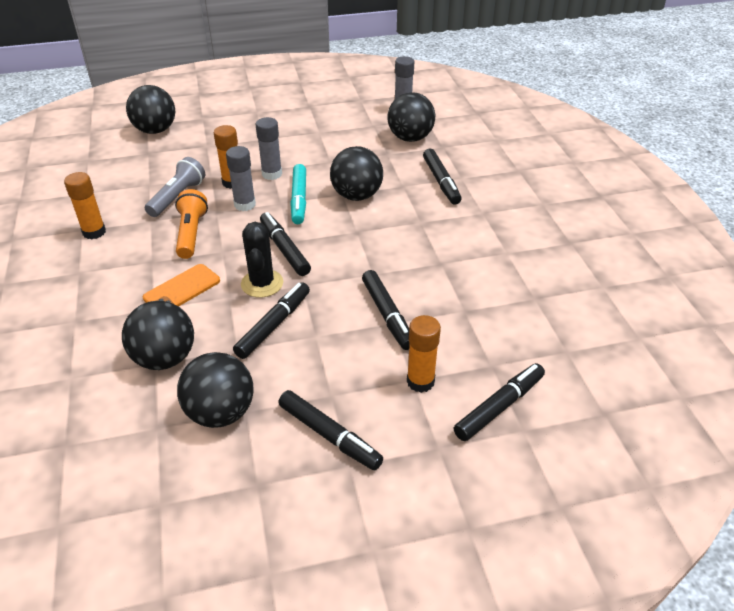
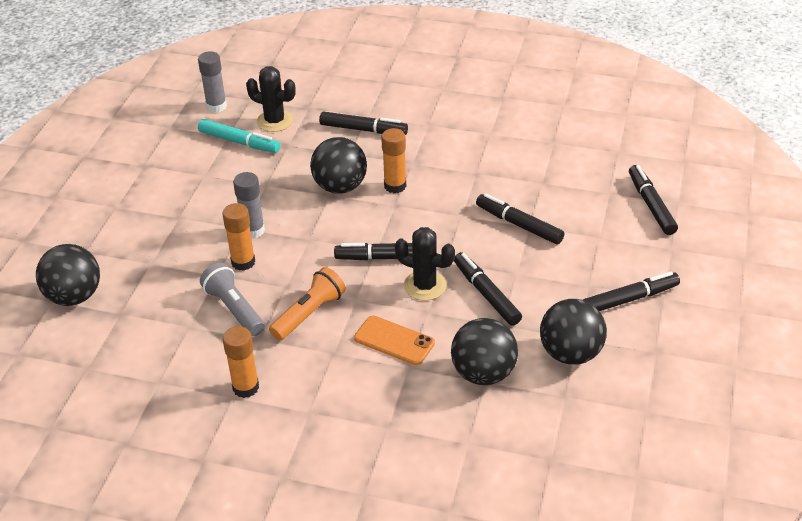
camera: 60 degrees left, 0 degrees up
orange phone [143,264,220,307] -> orange phone turned 45 degrees counterclockwise [354,316,435,365]
orange flashlight [175,189,208,259] -> orange flashlight turned 105 degrees clockwise [269,267,346,340]
grey glue stick [226,146,256,211] -> none
turquoise marker [290,164,306,224] -> turquoise marker moved to [198,119,280,153]
black marker [362,270,410,350] -> black marker turned 150 degrees counterclockwise [476,193,564,244]
black ball [387,92,435,142] -> black cactus [246,66,296,132]
orange glue stick [407,315,441,393] -> orange glue stick moved to [381,128,406,193]

